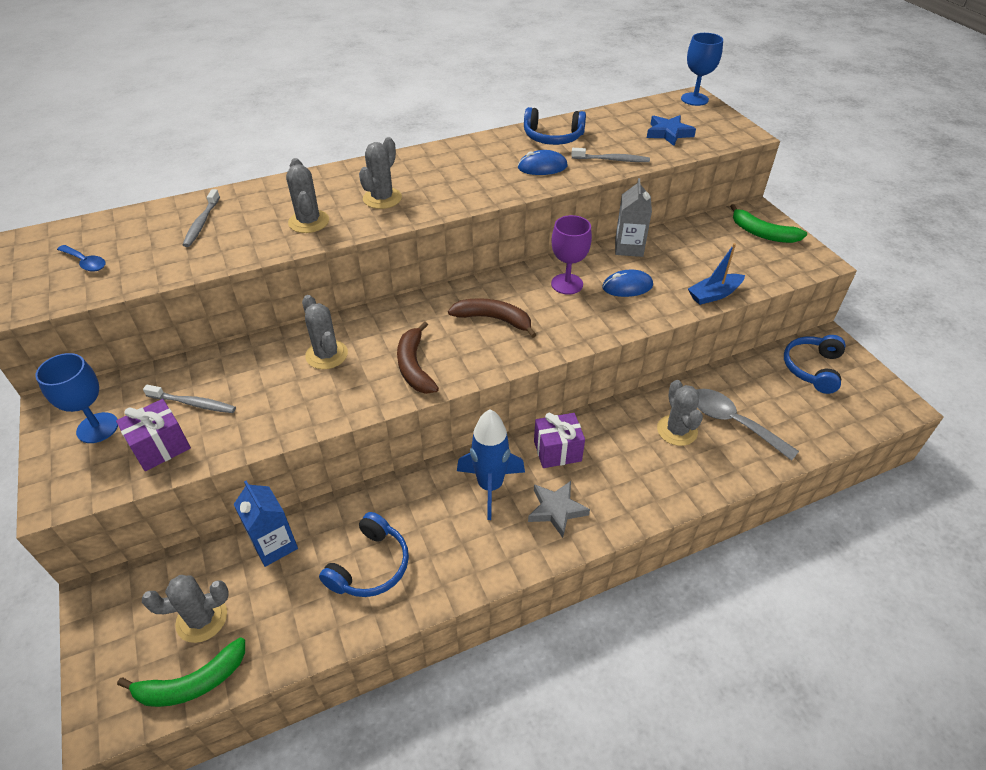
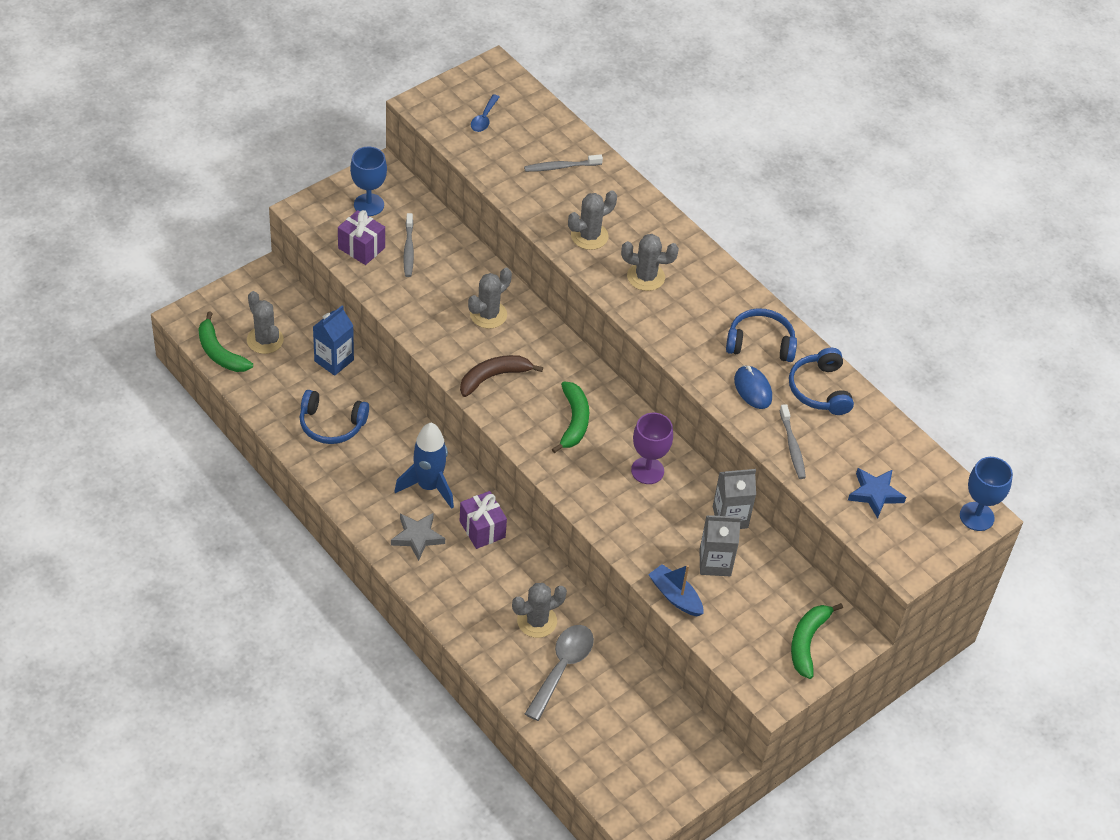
camera: 70 degrees right, 5 degrees up
brown banana [448,298,537,338] -> green banana [552,381,589,453]
blue mouse [602,270,653,297] -> none
blue headphones [784,335,845,394] -> blue headphones moved to [726,308,797,362]
none -> grey carton [699,515,741,576]

